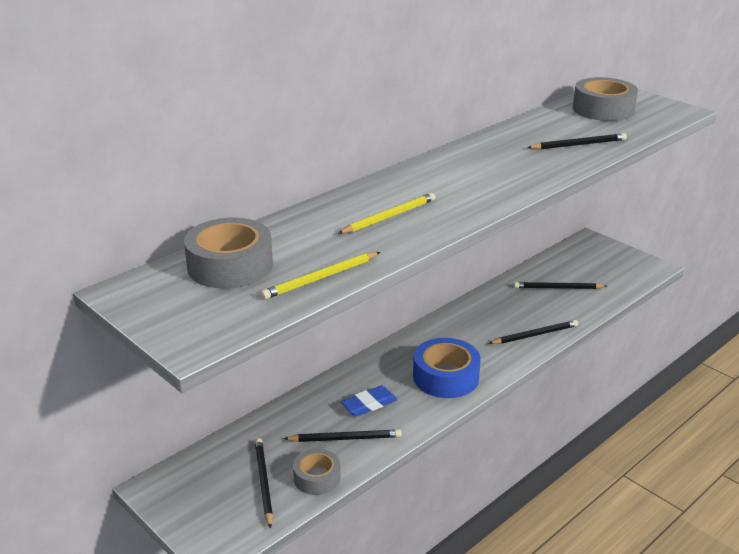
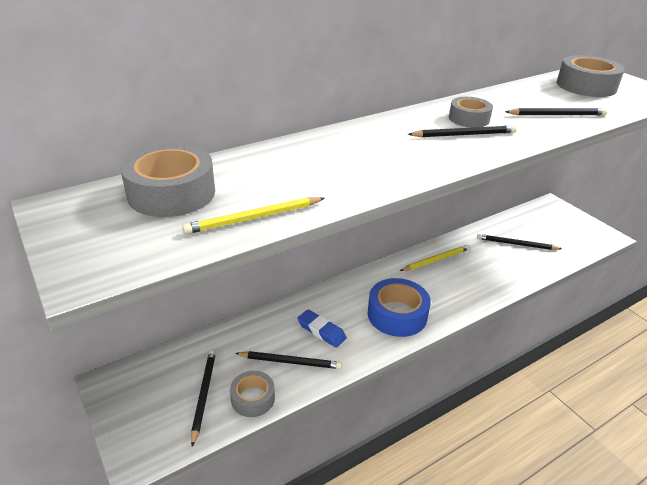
camera: 10 degrees right, 5 degrees up
yellow pencil [337,193,435,234] -> yellow pencil moved to [400,245,470,271]
blue eraser [341,386,397,416] -> blue eraser turned 60 degrees clockwise [297,309,347,348]
black pencil [488,320,578,344] -> black pencil moved to [407,125,517,137]
none -> grey tape [449,97,493,128]

